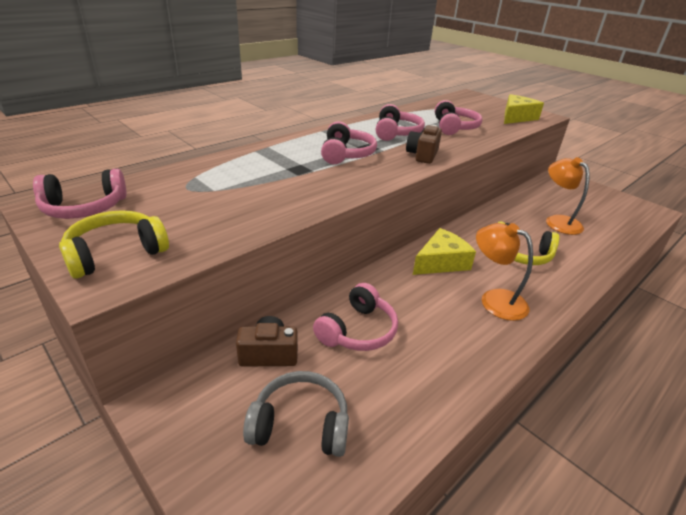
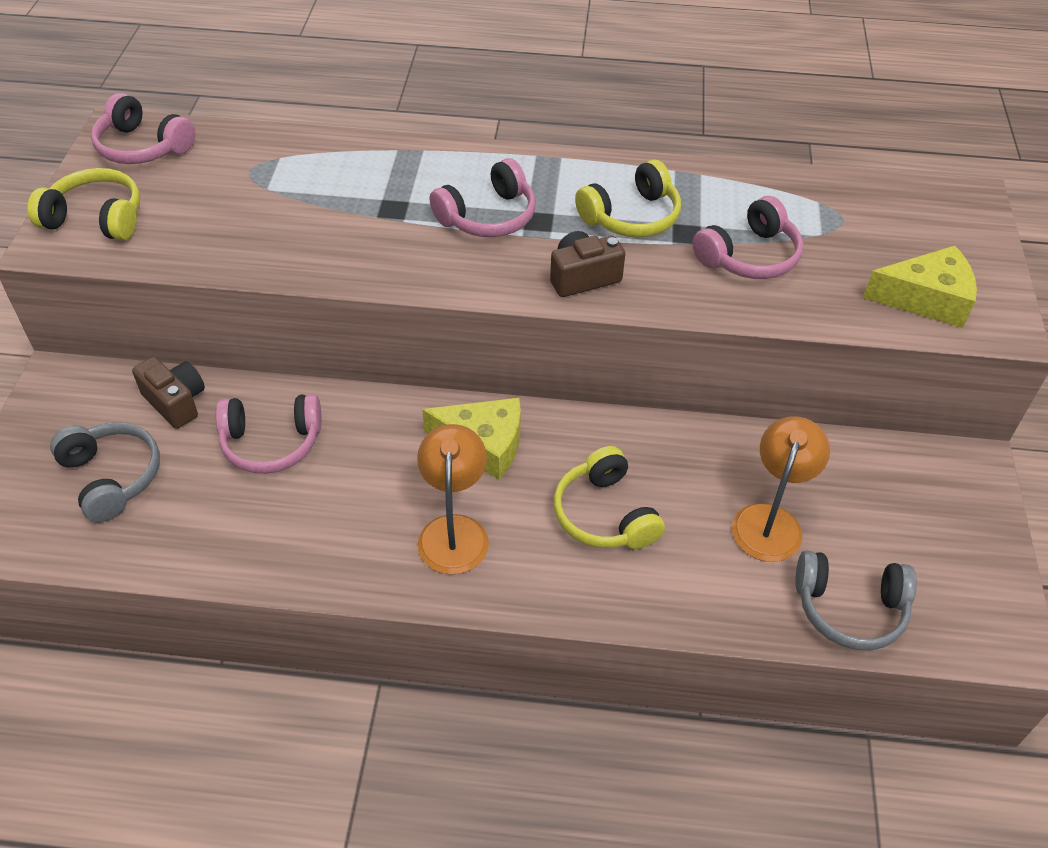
camera: 50 degrees right, 15 degrees up
pink headphones [376,104,425,141] -> yellow headphones [575,159,681,238]
none -> grey headphones [795,550,917,650]

